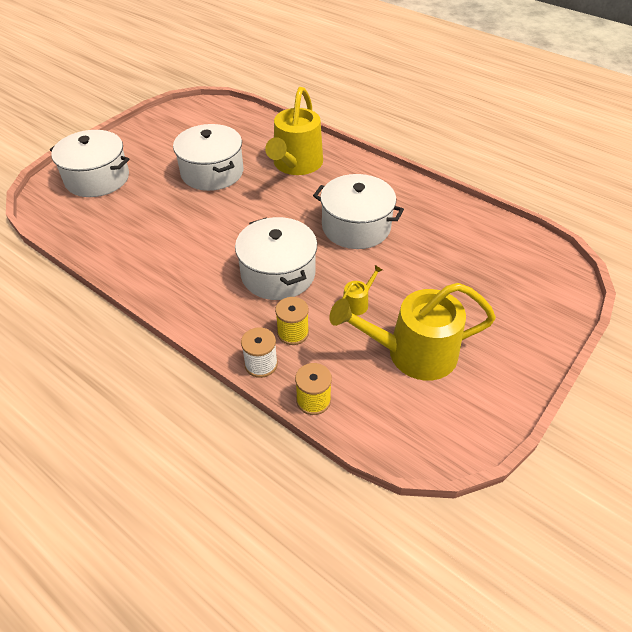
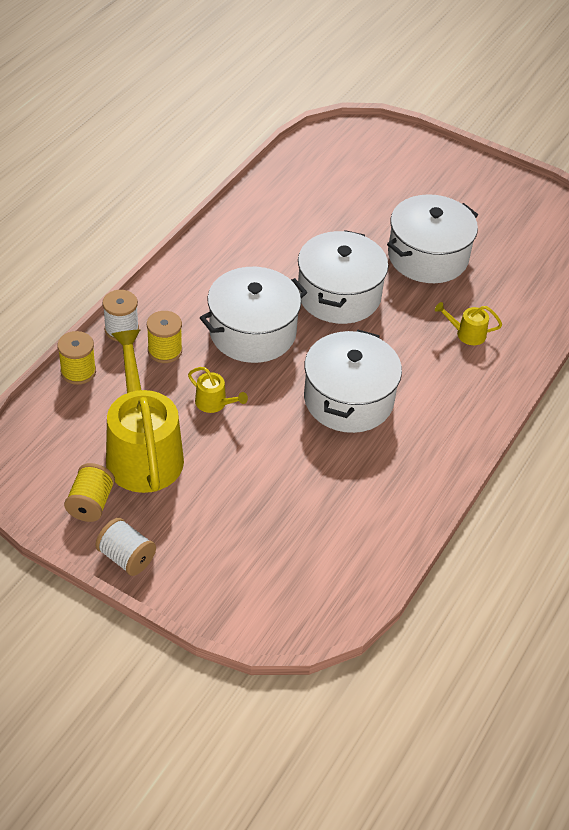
camera: 80 degrees right, 0 degrees up
white pot [50,130,129,197] -> white pot moved to [298,230,388,324]
yellow watering can [265,87,323,175] -> yellow watering can [435,302,502,345], size x0.42
none -> yellow spool [64,463,115,522]
none -> white spool [95,518,156,576]

